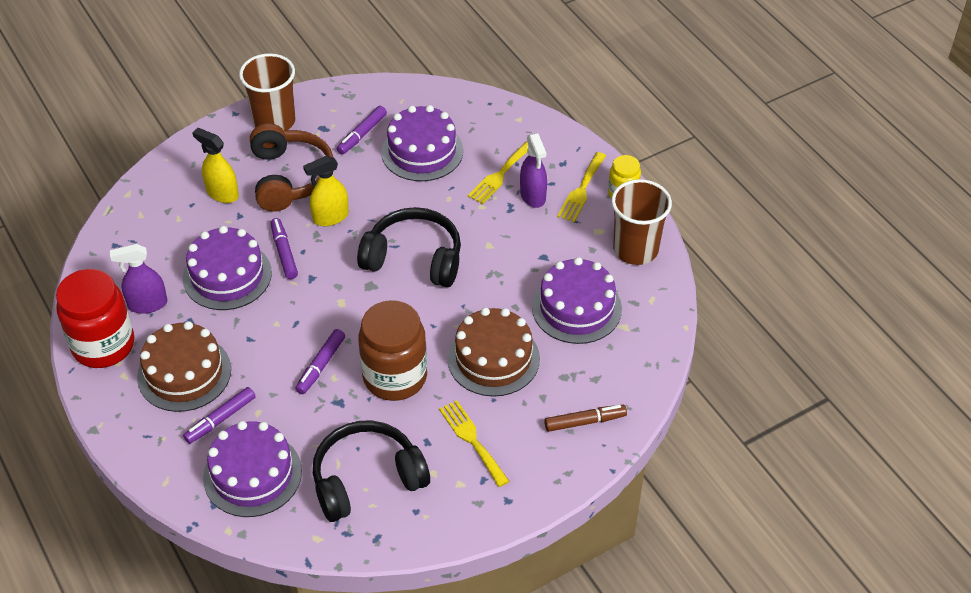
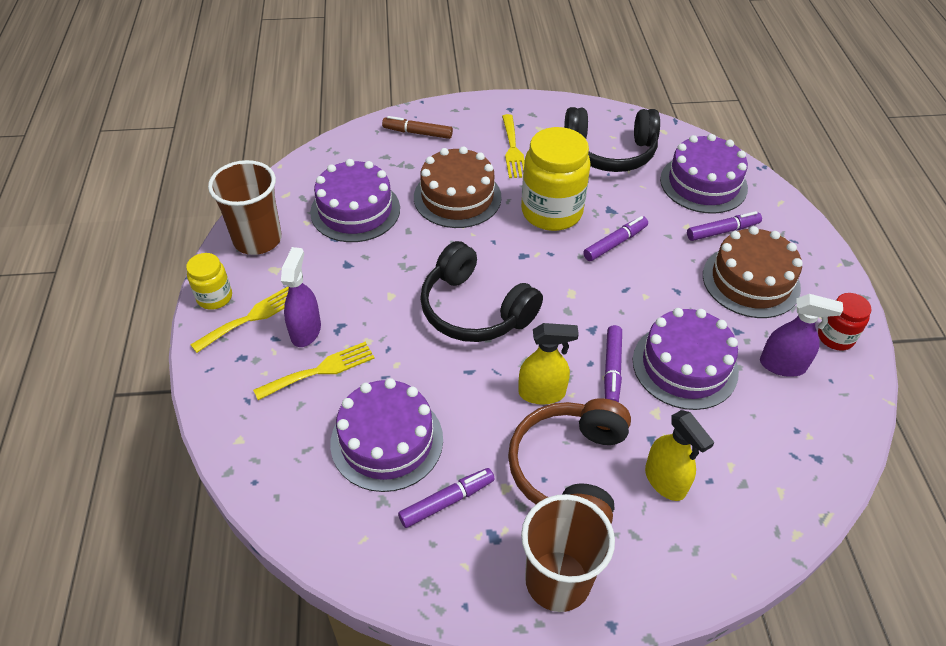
camera: 155 degrees left, 0 degrees up
red jar [56,269,134,368] -> red jar [818,293,872,351], size x0.52
brown jar [358,300,427,401] -> yellow jar [521,127,591,231]

